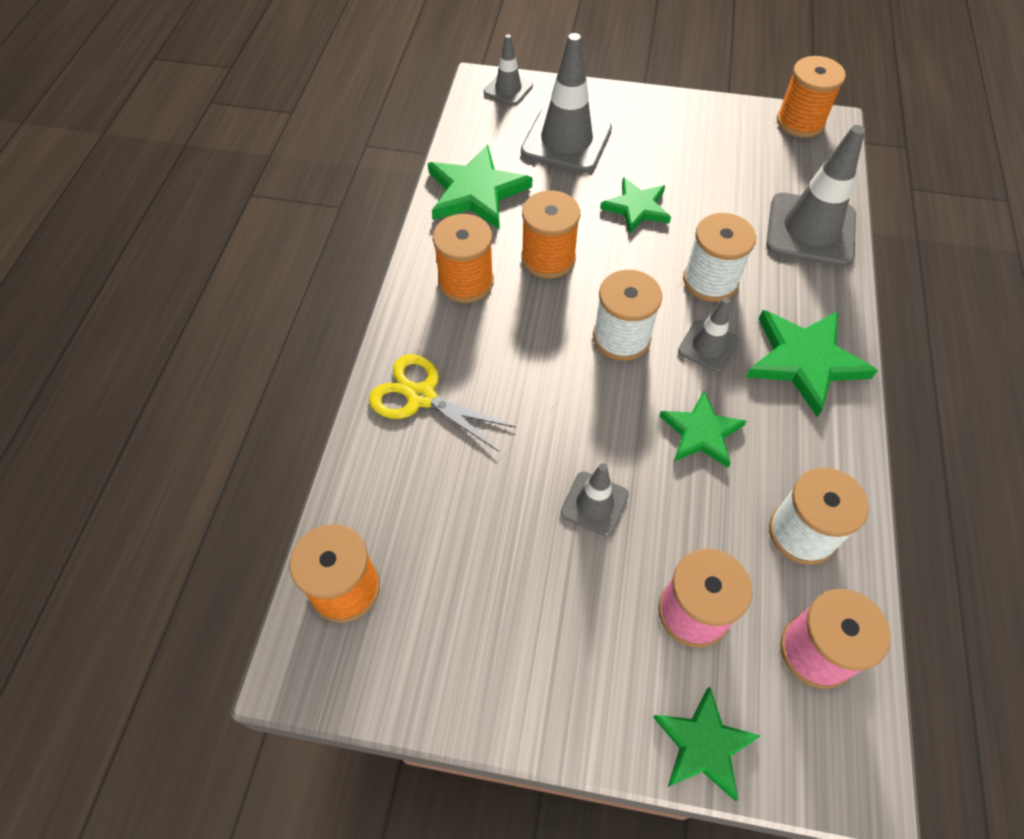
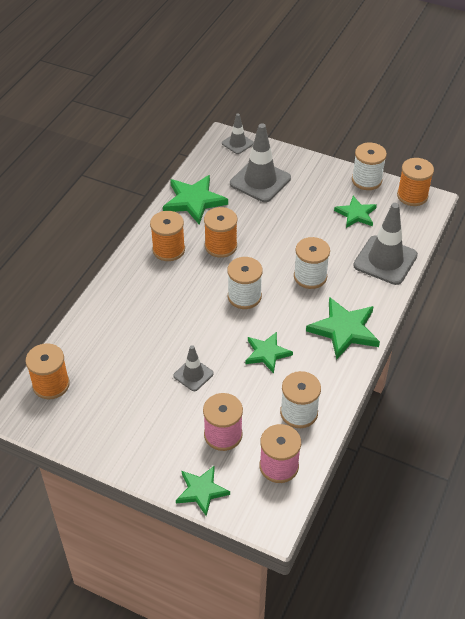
camera: 15 degrees right, 10 degrees down
yellow scissors [369,354,516,452] -> none
green star [600,177,671,234] -> green star moved to [334,196,377,228]
grey traffic cone [678,297,740,373] -> none
none -> white spool [352,143,387,190]

